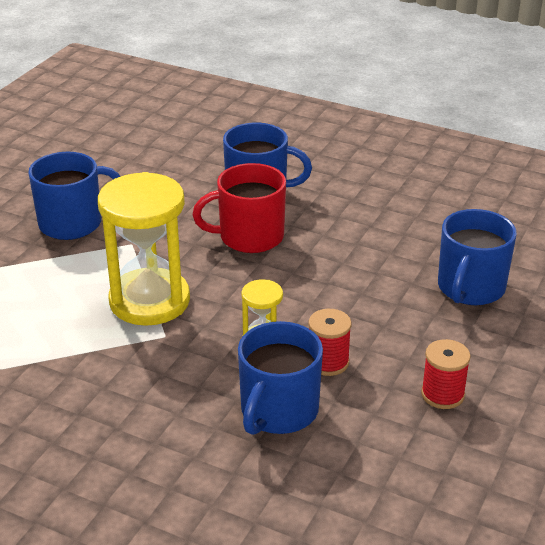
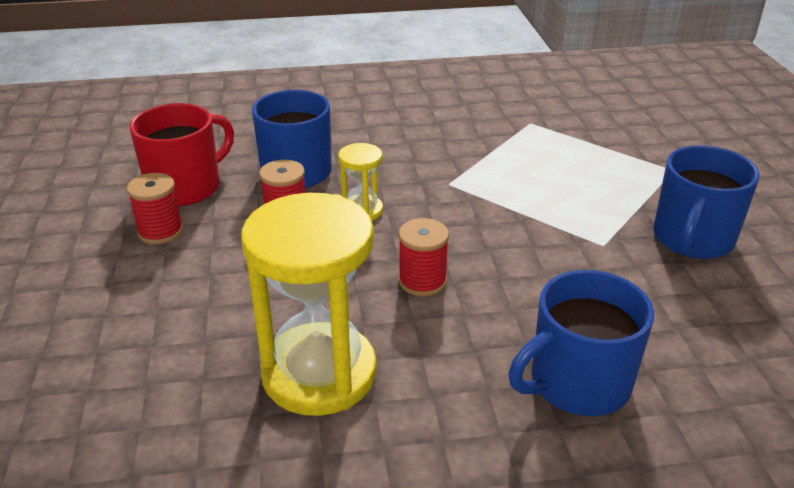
camera: 145 degrees right, 0 degrees up
yellow hourglass [98,172,190,326] -> yellow hourglass moved to [241,193,377,416]
red mug [192,163,286,253] -> red mug moved to [130,103,234,206]
blue mug [438,209,517,305] -> none
none -> red spool [399,218,449,296]

